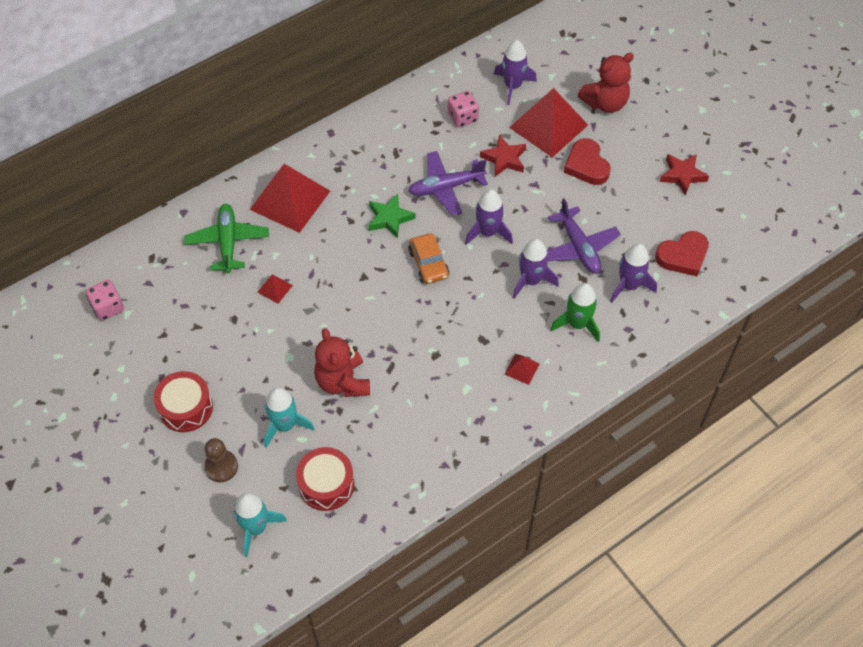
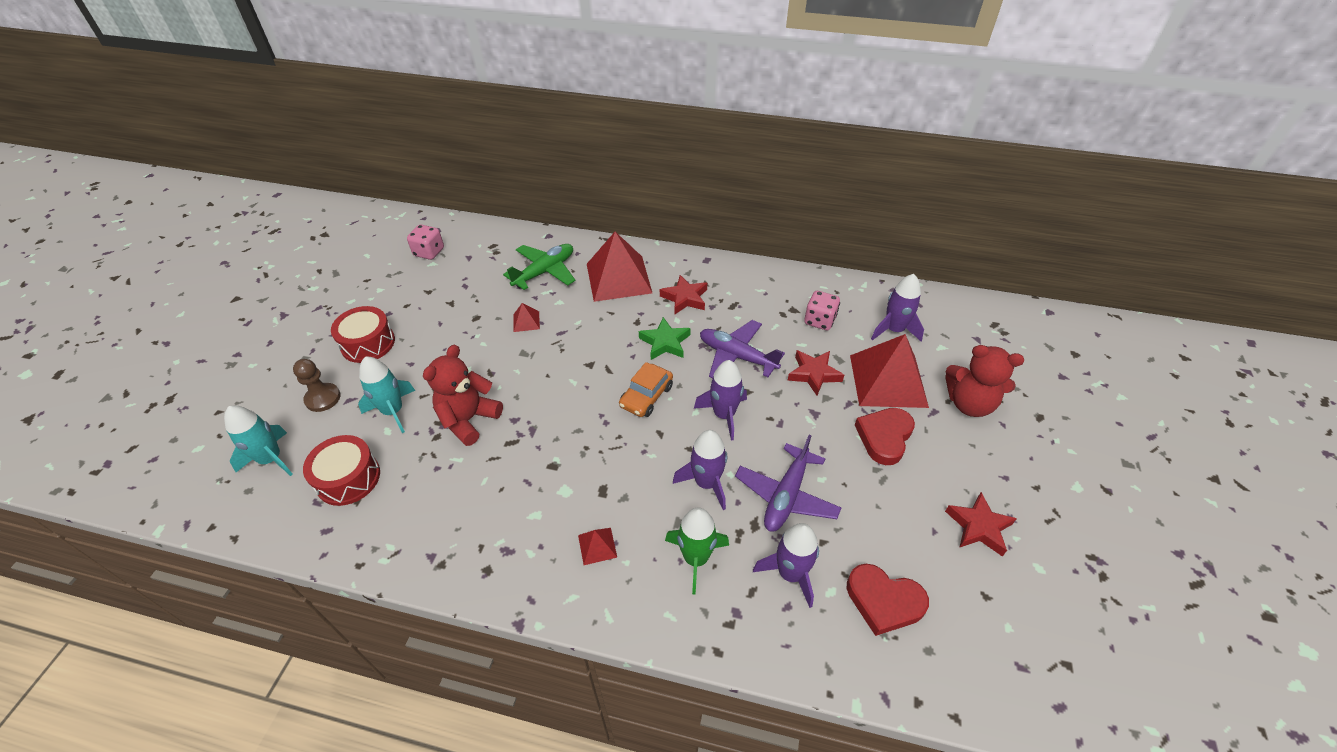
camera: 50 degrees right, 10 degrees down
none -> red star [660,275,707,314]

